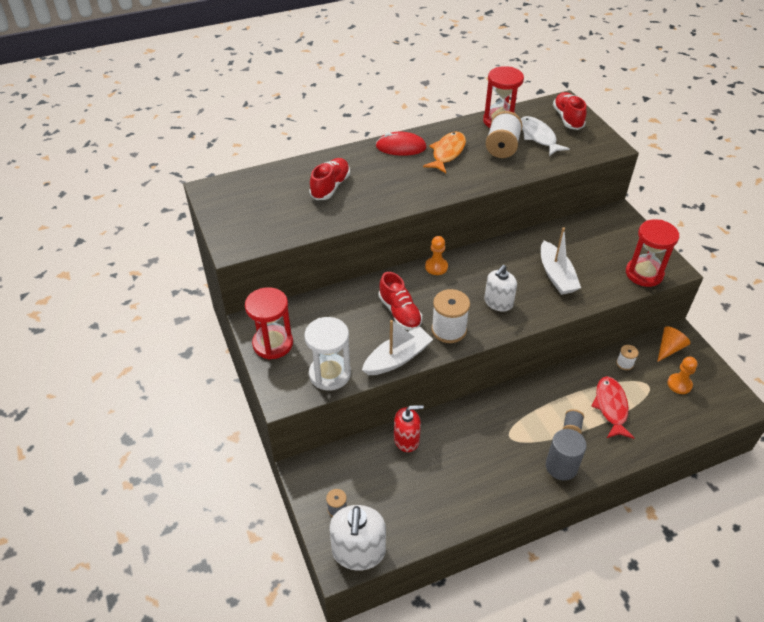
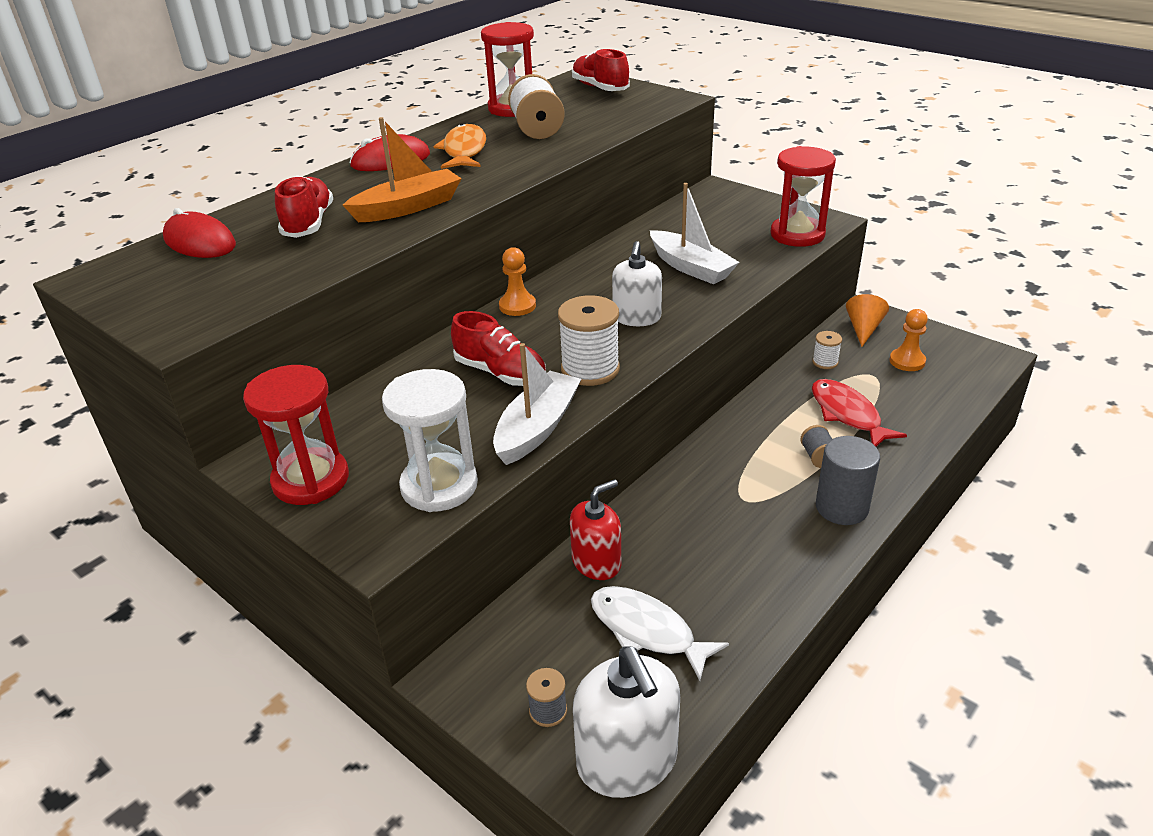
camera: 25 degrees left, 10 degrees down
white fish [521,116,570,156] -> white fish moved to [591,586,729,681]
none -> red mouse [163,208,236,258]
none -> orange boat [343,117,462,222]

